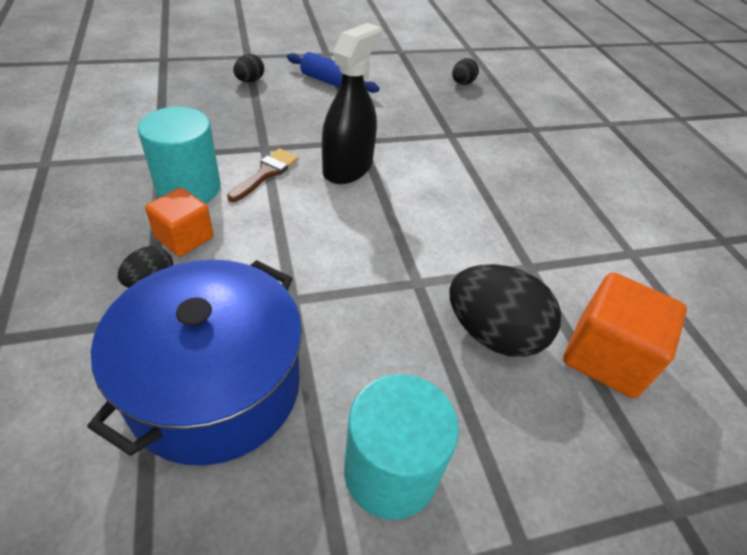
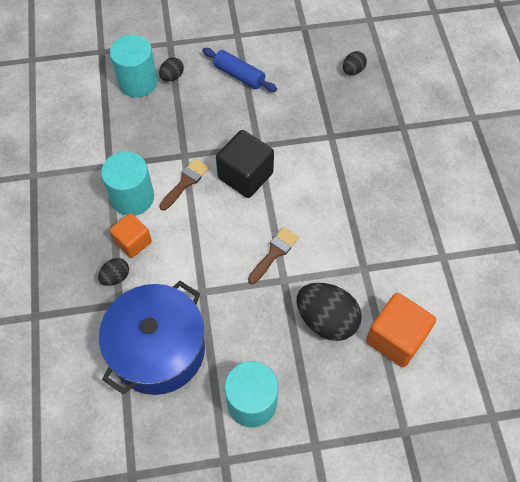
camera: 10 degrees right, 15 degrees up
black spray bottle [322,23,382,184] -> black cube [216,130,274,198]
none -> turquoise cylinder [110,35,158,97]
none -> brown brush [248,227,299,284]

